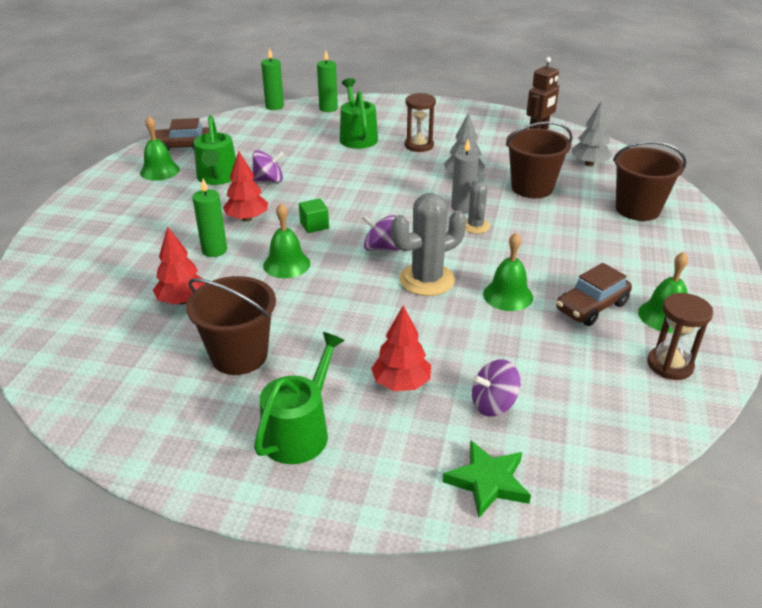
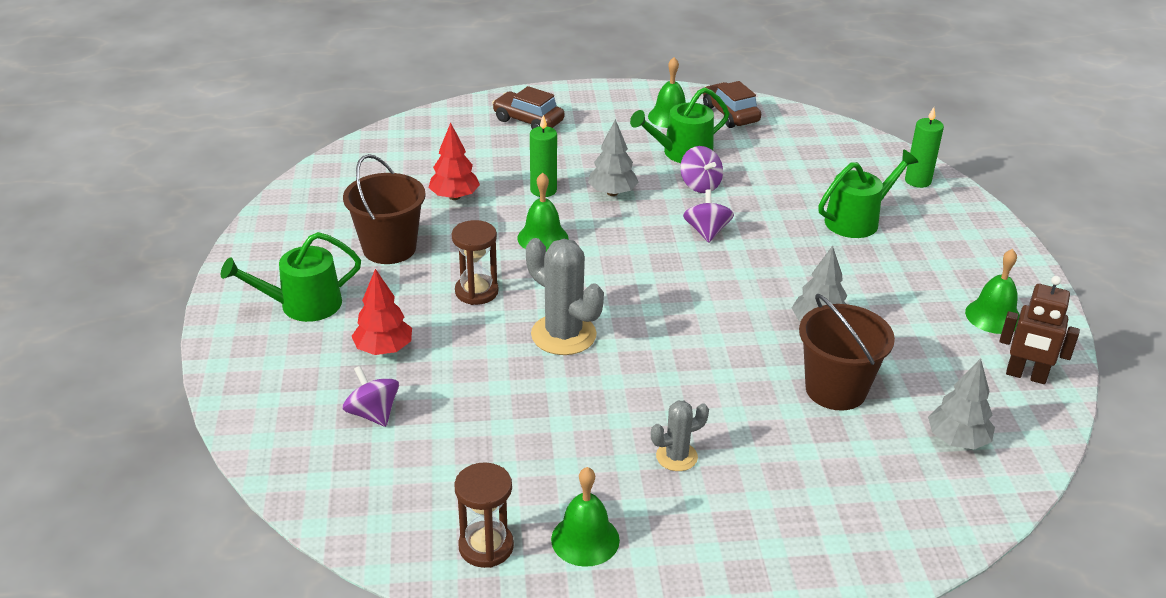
camera: 70 degrees right, 0 degrees up
red tree [223,151,268,222] -> grey tree [588,119,639,196]
green watering can [254,332,345,464] -> green watering can turned 150 degrees clockwise [221,232,361,322]
green candle [261,48,284,110] -> none
green cube [299,198,329,233] -> none
purple spinning top [362,215,399,251] -> purple spinning top moved to [683,189,734,243]
brown hourglass [405,93,436,152] -> brown hourglass moved to [452,220,498,305]
green star [442,441,531,518] -> none
grey candle [451,139,479,213] -> none
grey cactus [465,180,490,234] -> grey cactus moved to [651,401,709,471]
green bell [483,232,533,311] -> green bell moved to [965,249,1020,334]
brown car [556,263,632,326] -> brown car moved to [492,86,564,129]
brown bucket [613,141,686,221] -> none

